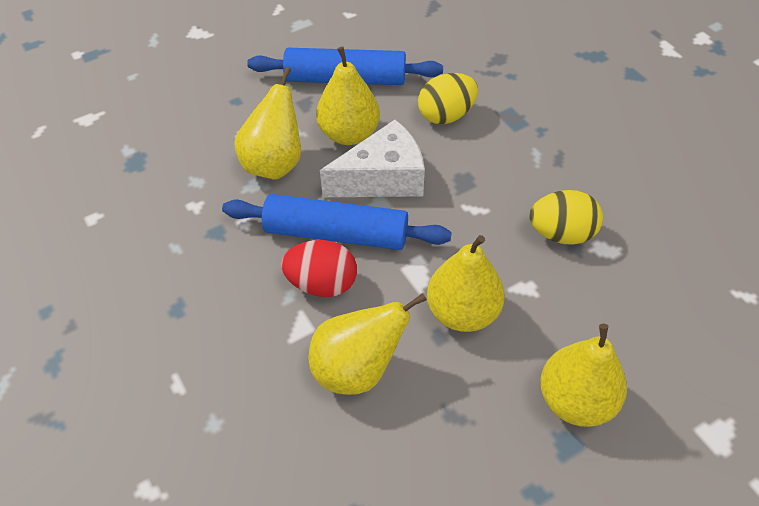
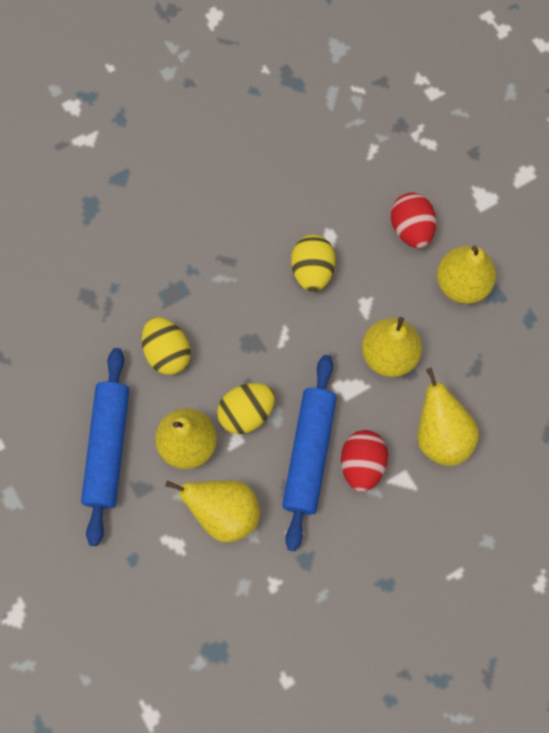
camera: 90 degrees left, 20 degrees up
white cheese [320,120,425,197] -> yellow egg [217,383,275,434]
none -> red egg [391,193,436,248]

